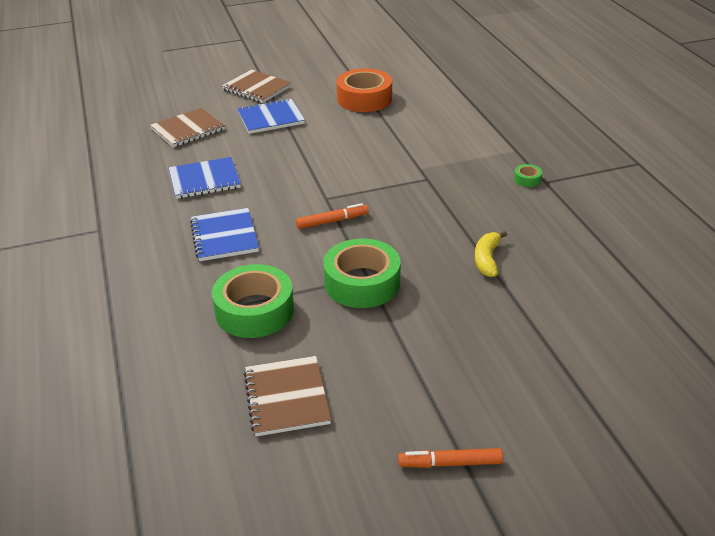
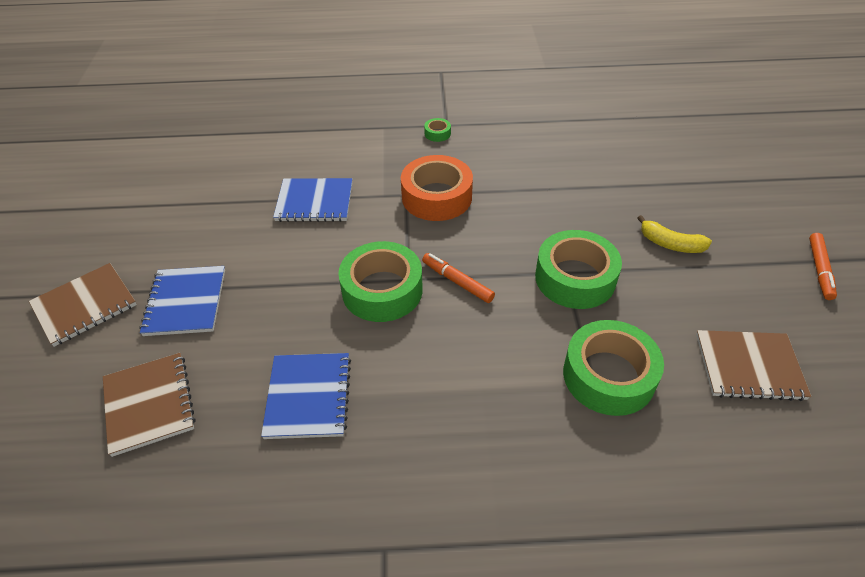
camera: 75 degrees left, 10 degrees up
blue notebook [190,208,259,261] -> blue notebook moved to [273,178,352,222]
orange marker [296,203,369,229] -> orange marker turned 45 degrees counterclockwise [422,253,495,303]
orange tape [336,68,392,112] -> orange tape moved to [401,155,473,221]
yellow banana [475,231,507,277] -> yellow banana moved to [638,215,712,253]
none -> green tape [338,241,423,322]

